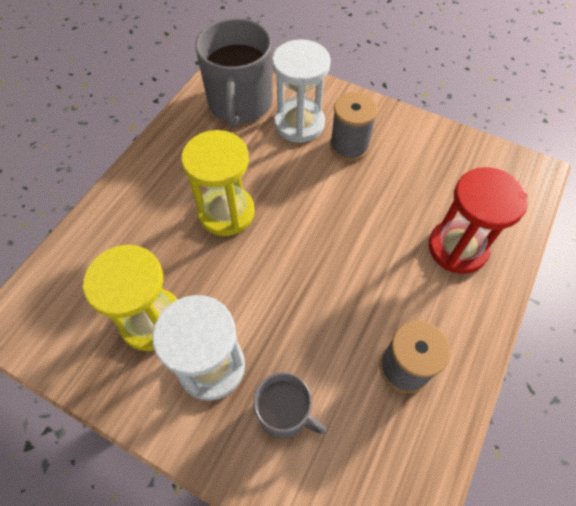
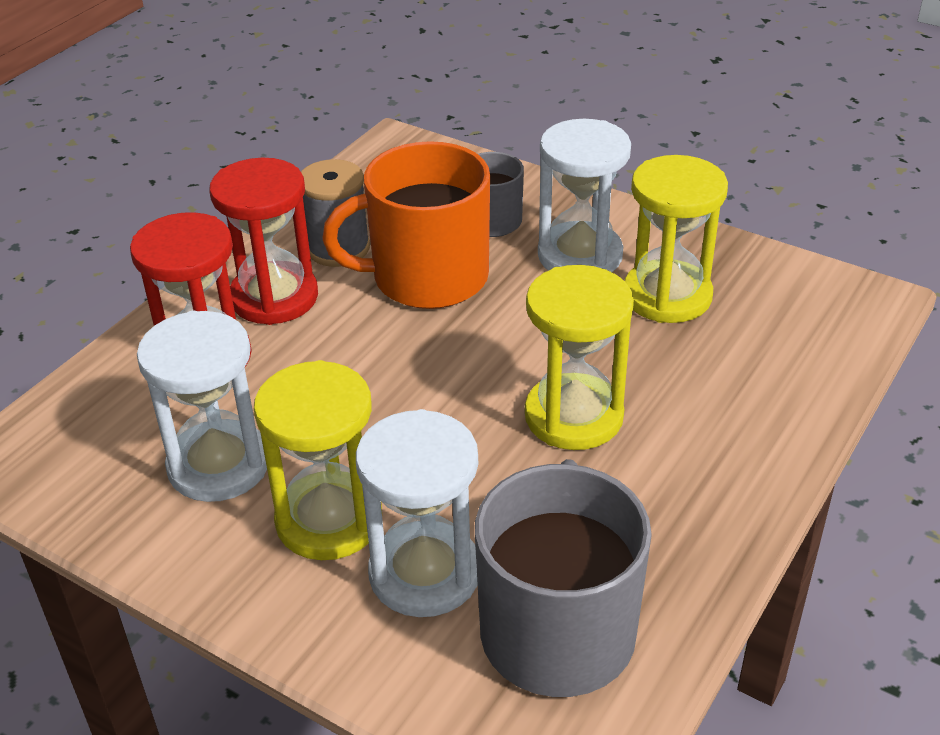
camera: 175 degrees left, 20 degrees down
grey spool [330,92,378,161] -> yellow hourglass [254,360,382,560]
none -> white hourglass [137,311,267,502]
none -> red hourglass [209,158,318,325]
none -> orange mug [322,141,490,309]

